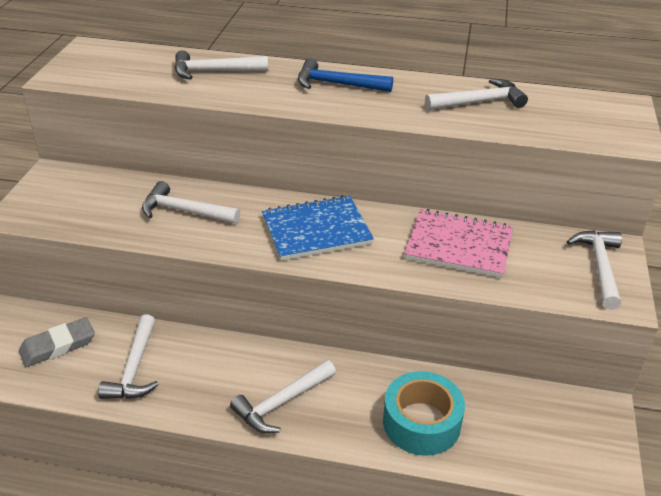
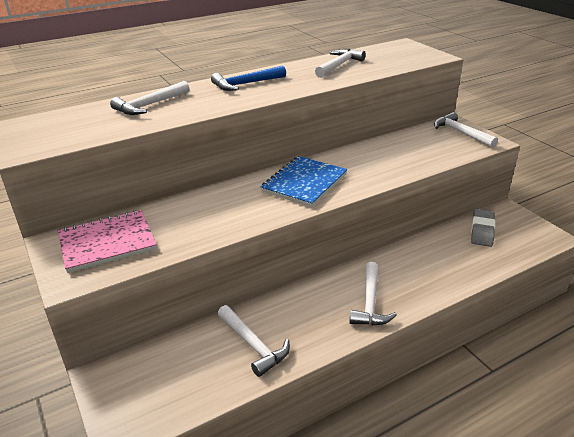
camera: 40 degrees left, 5 degrees down
grey eraser [19,317,95,367] -> grey eraser moved to [471,209,495,247]
white hammer [142,181,240,224] -> none
turquoise tape [383,371,465,456] -> none
pink notebook [404,209,513,278] -> pink notebook moved to [58,210,157,273]

